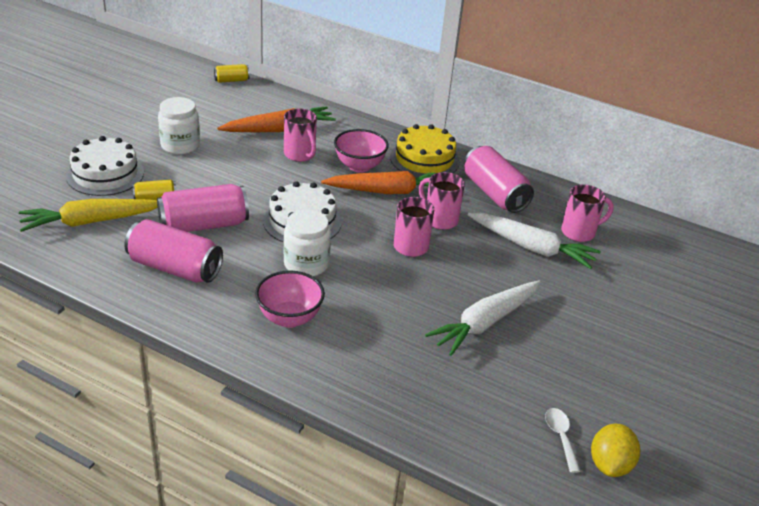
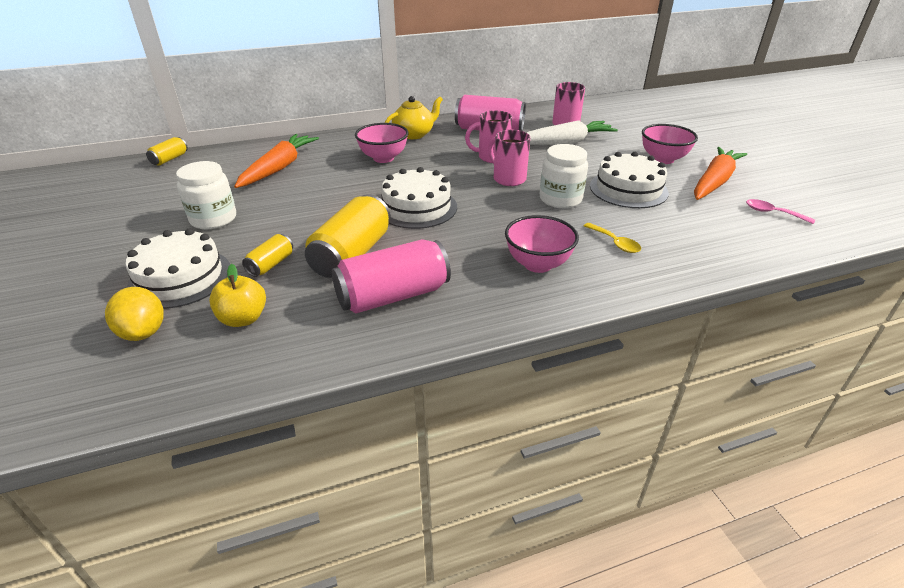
camera: 45 degrees left, 0 degrees up
yellow carrot [19,199,158,232] -> yellow apple [209,264,266,327]
pink can [157,184,249,232] -> yellow can [305,194,391,278]
white jar [283,210,331,276] -> white jar moved to [539,144,588,208]
pink mug [284,109,317,162] -> none
orange carrot [321,171,436,194] -> orange carrot moved to [694,147,747,200]
yellow cake [390,124,460,178] -> yellow teapot [385,96,443,139]
white carrot [425,280,540,356] -> white cake [590,152,669,208]
white spoon [545,408,581,473] -> pink spoon [746,199,815,224]
yellow lemon [591,424,640,477] -> yellow lemon moved to [105,287,164,341]
none -> yellow spoon [584,223,641,253]
none -> pink bowl [642,124,698,164]

